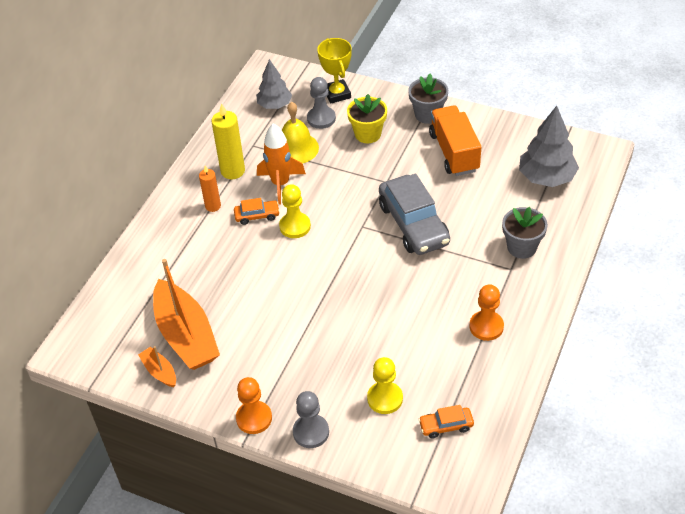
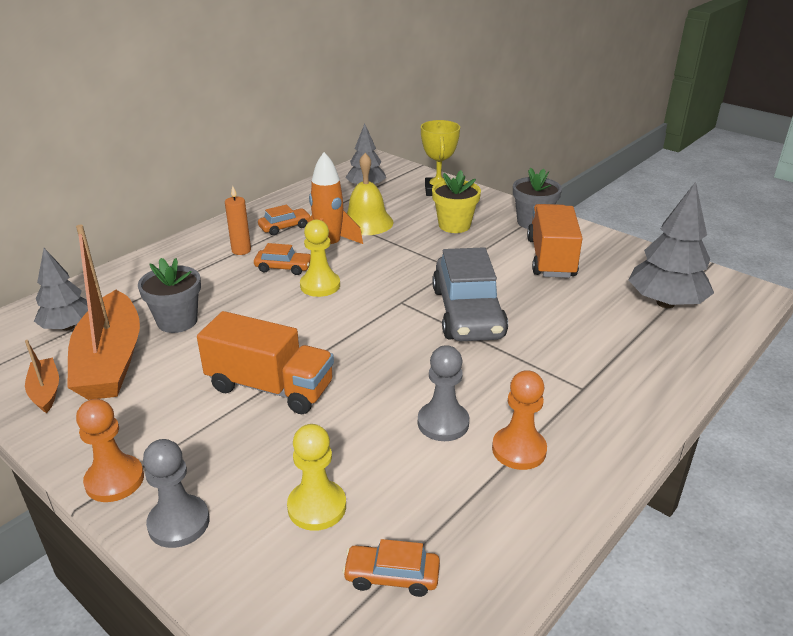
camera: 15 degrees right, 15 degrees down
yellow candle [211,103,245,179] -> orange car [258,205,311,235]
grey pawn [307,77,336,129] -> grey pawn moved to [418,345,469,441]
grey flower pot [502,207,548,259] -> grey flower pot moved to [138,258,201,333]
none -> grey tree [34,248,88,331]
none -> orange truck [197,311,334,414]

